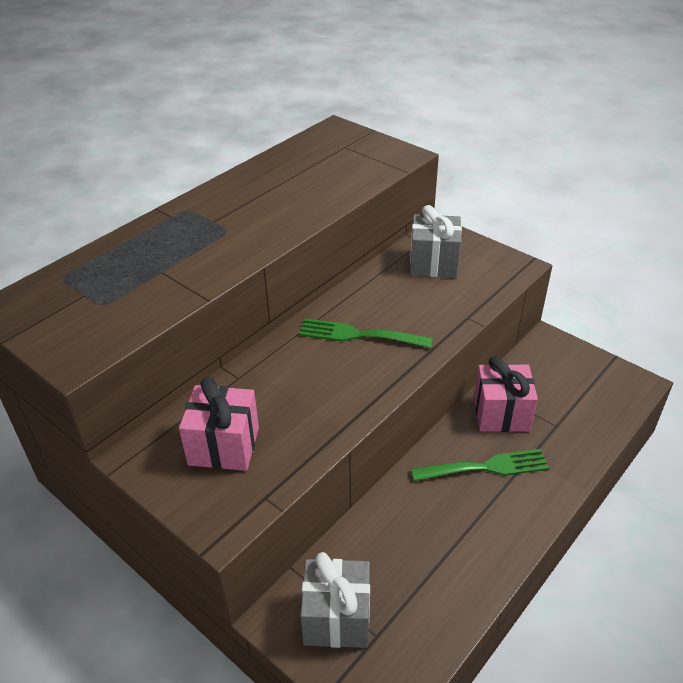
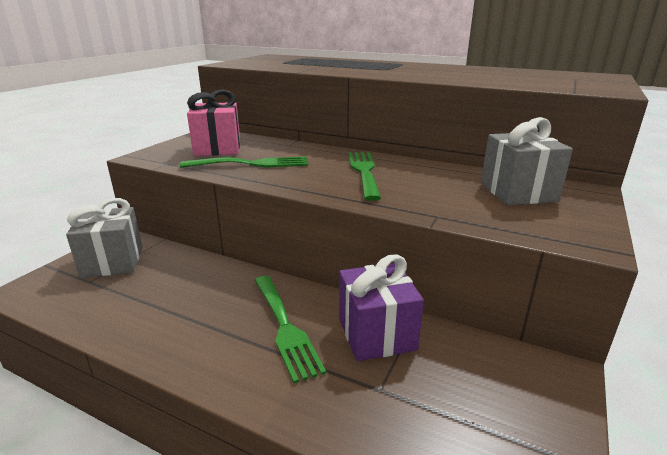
camera: 75 degrees right, 15 degrees down
pink gift [474,356,538,432] -> purple gift [339,254,424,361]
none -> green fork [180,156,308,168]

